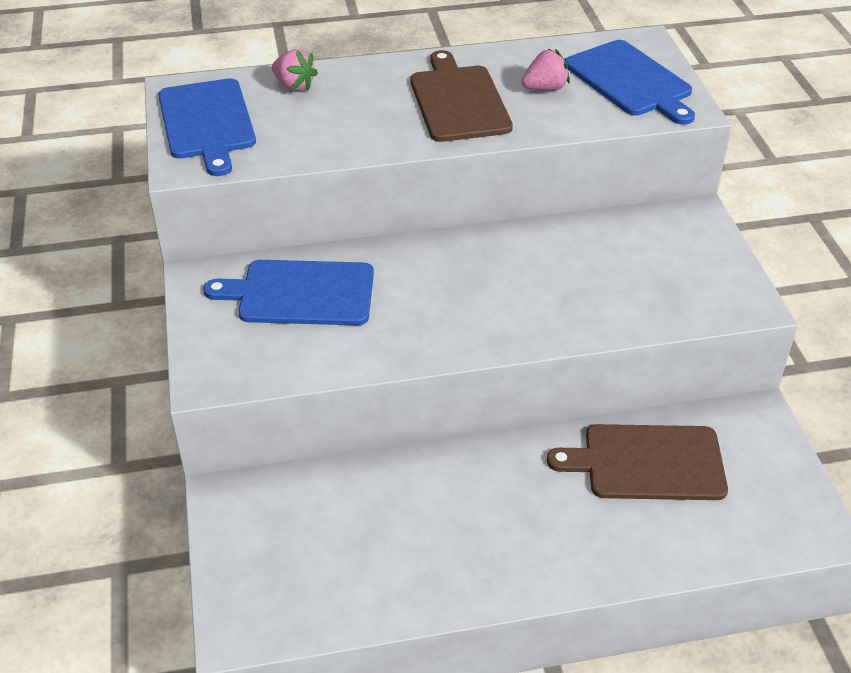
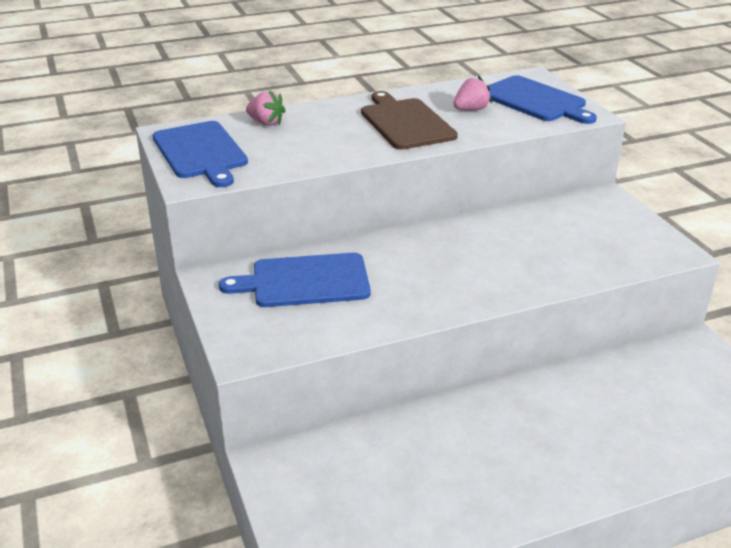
camera: 10 degrees left, 10 degrees down
brown cutting board [547,424,728,500] -> none

